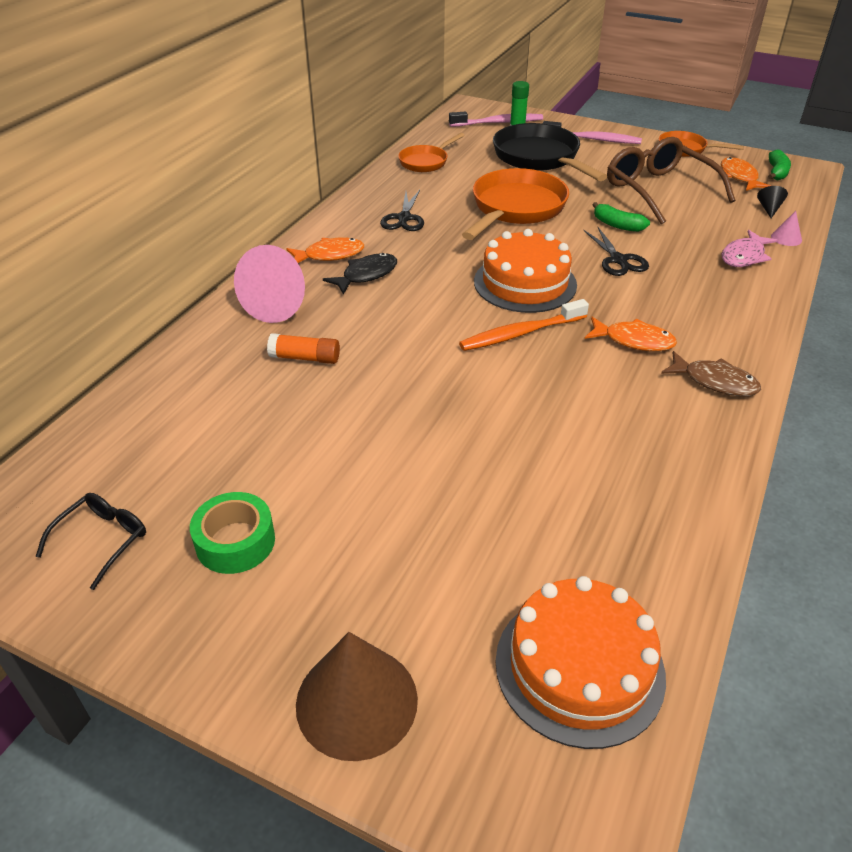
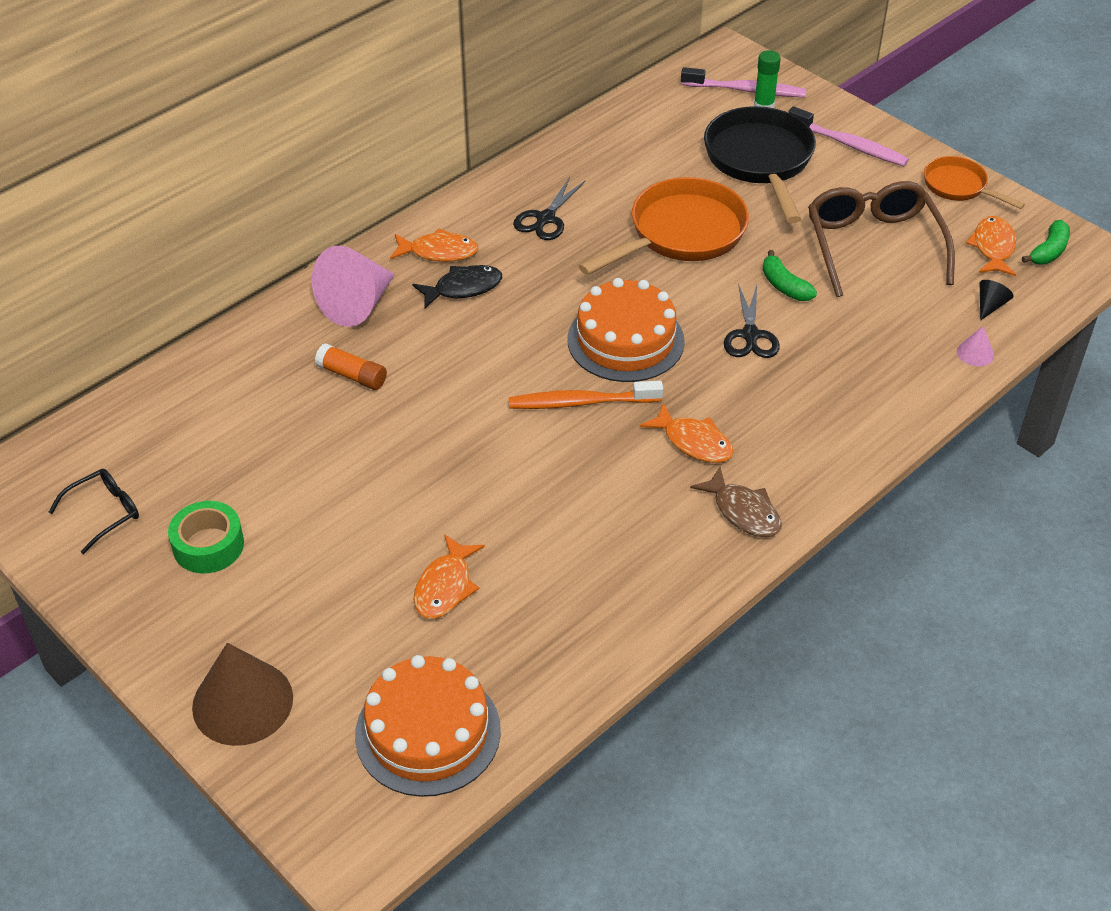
camera: 20 degrees right, 5 degrees up
orange pan [398,133,465,172] -> none
pink fish [722,230,778,267] -> none
none -> orange fish [414,534,485,619]

